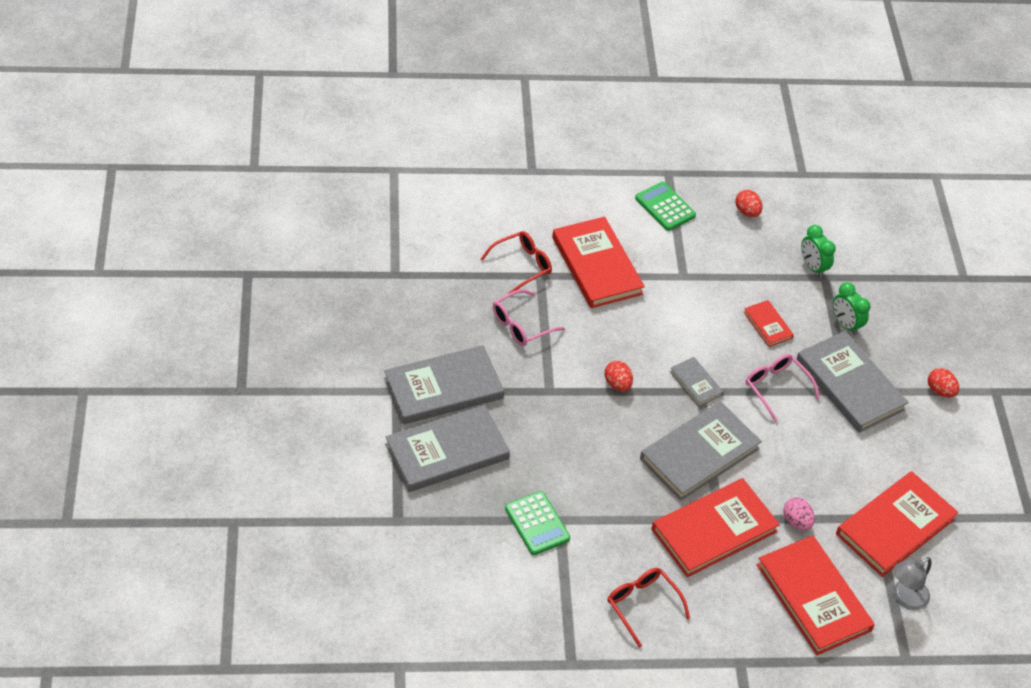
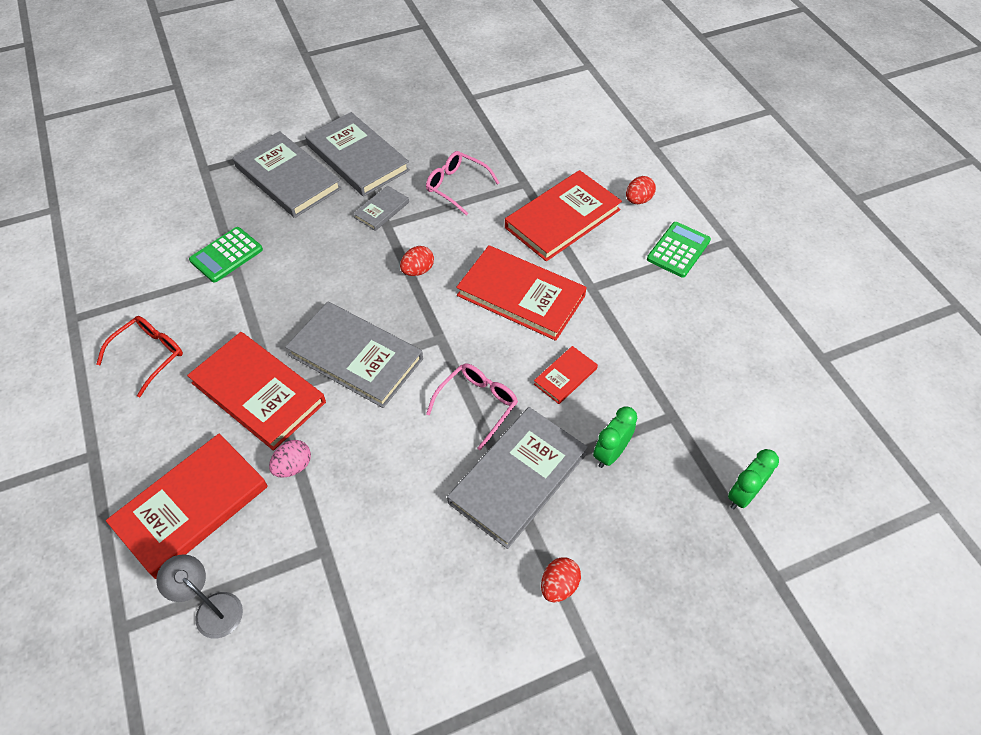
camera: 75 degrees right, 5 degrees up
red glasses [481,231,552,293] -> none
grey book [670,357,723,407] -> grey book moved to [353,185,409,231]
red egg [735,190,763,217] -> red egg moved to [626,176,656,204]
green clock [801,225,836,278] -> green clock moved to [728,449,779,509]
red book [836,471,958,577] -> red book moved to [456,245,587,341]

